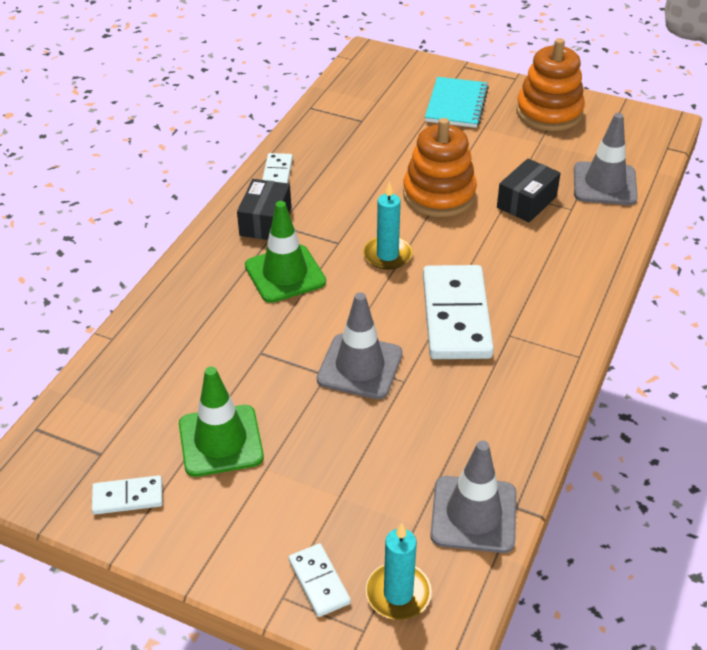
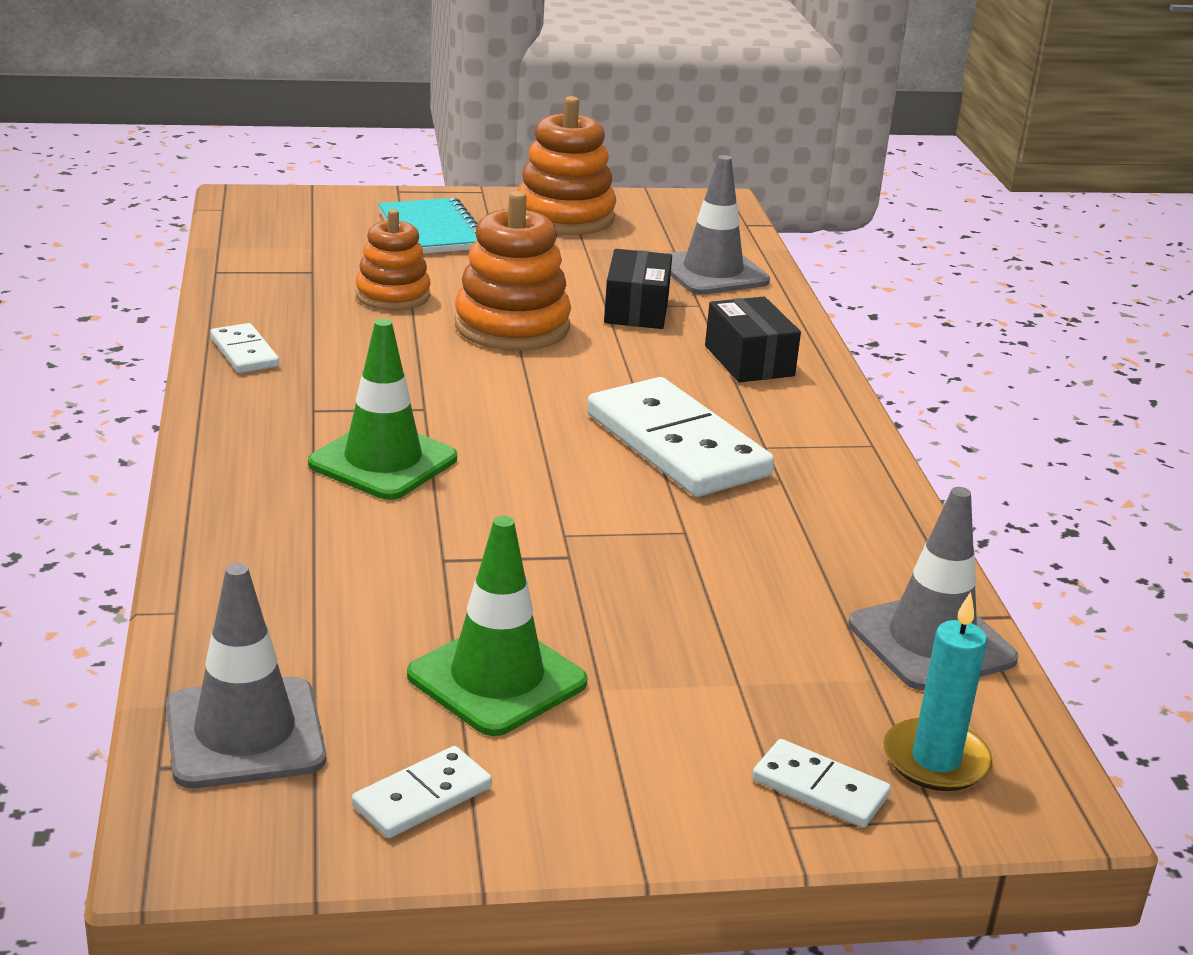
camera: 35 degrees left, 15 degrees down
black box [237,179,291,240] -> black box moved to [705,297,801,382]
grey traffic cone [317,292,403,399] -> grey traffic cone moved to [166,563,326,788]
turquoise candle [363,182,412,270] -> none
none -> orange stacking toy [356,209,430,311]

